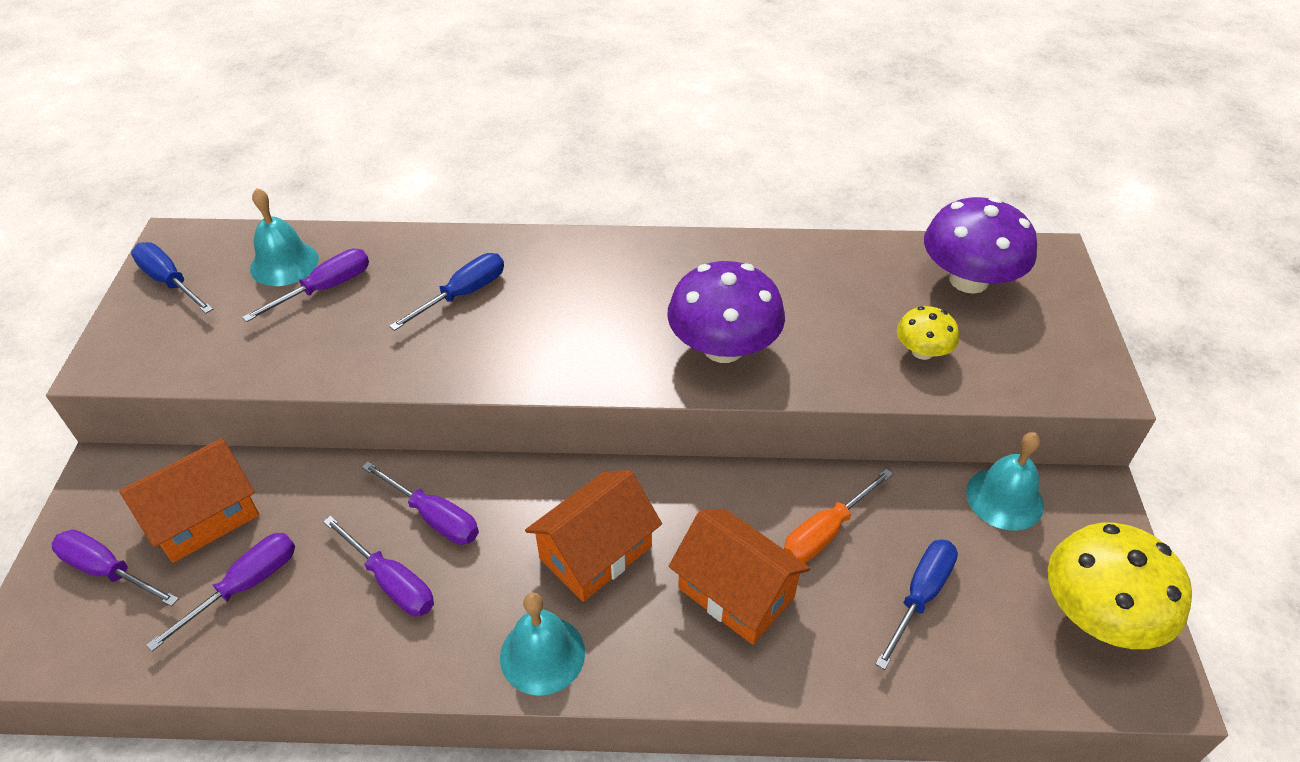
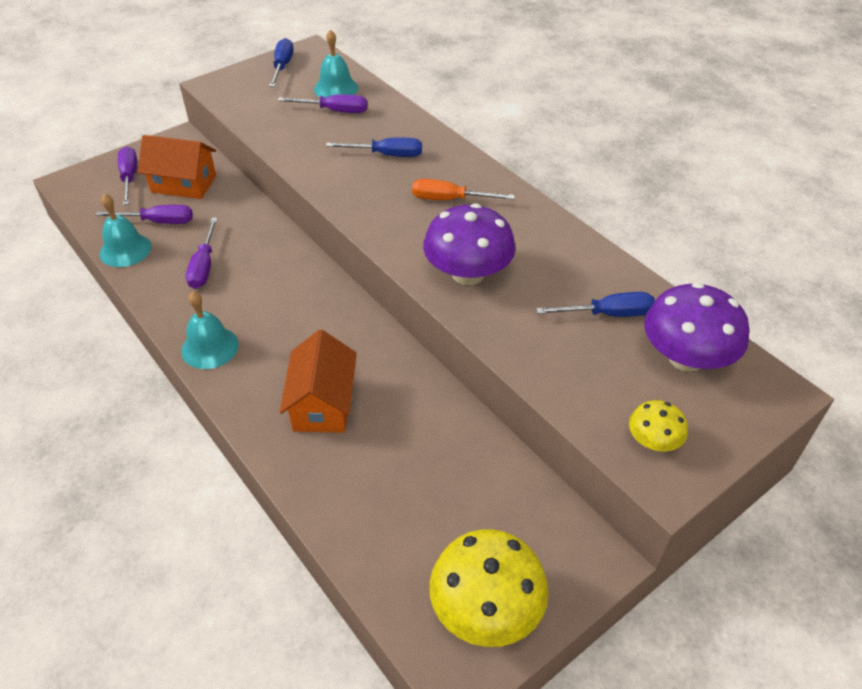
camera: 50 degrees right, 0 degrees up
purple screwdriver [362,461,479,545] -> none
orange house [525,470,662,602] -> none
orange screwdriver [784,469,893,563] -> orange screwdriver moved to [412,179,515,200]
blue screwdriver [875,539,958,670] -> blue screwdriver moved to [536,292,655,317]
yellow mushroom [897,306,959,360] -> yellow mushroom moved to [629,400,688,452]
turquoise bell [966,432,1044,531] -> turquoise bell moved to [100,194,151,267]

